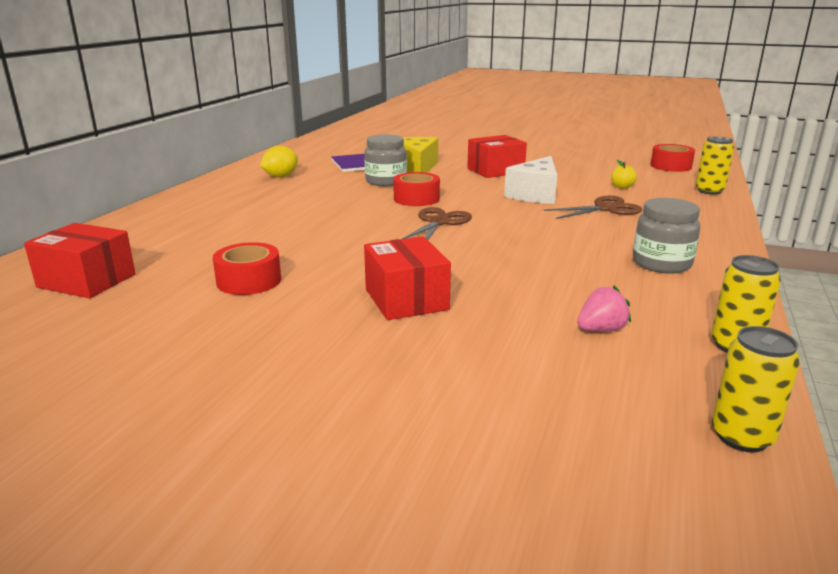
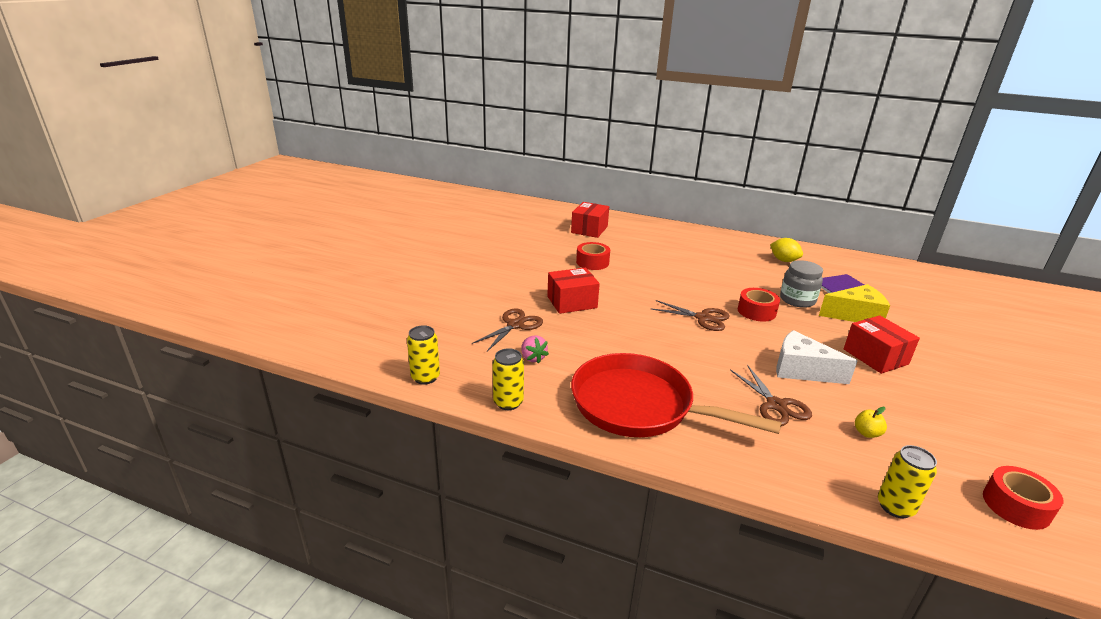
camera: 90 degrees right, 5 degrees up
grey jar [633,198,701,274] -> red pan [571,353,782,437]
none -> brown scissors [472,308,543,351]

